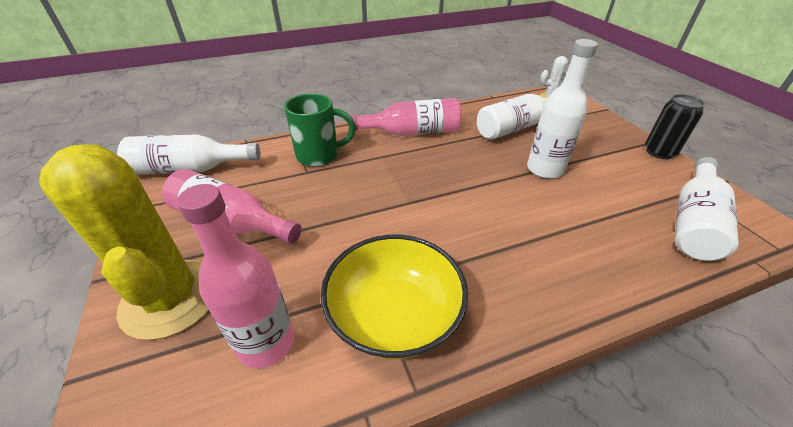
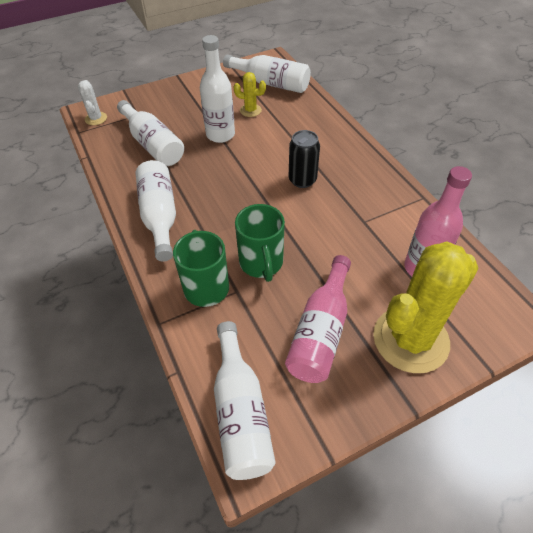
camera: 95 degrees left, 10 degrees up
yellow bowl [321,235,468,359] -> none
pink bottle [350,98,462,136] -> white bottle [136,160,176,262]
black can [645,94,705,159] -> black can moved to [288,130,320,188]
none -> yellow cactus [234,72,266,117]
none -> green mug [235,204,285,282]

